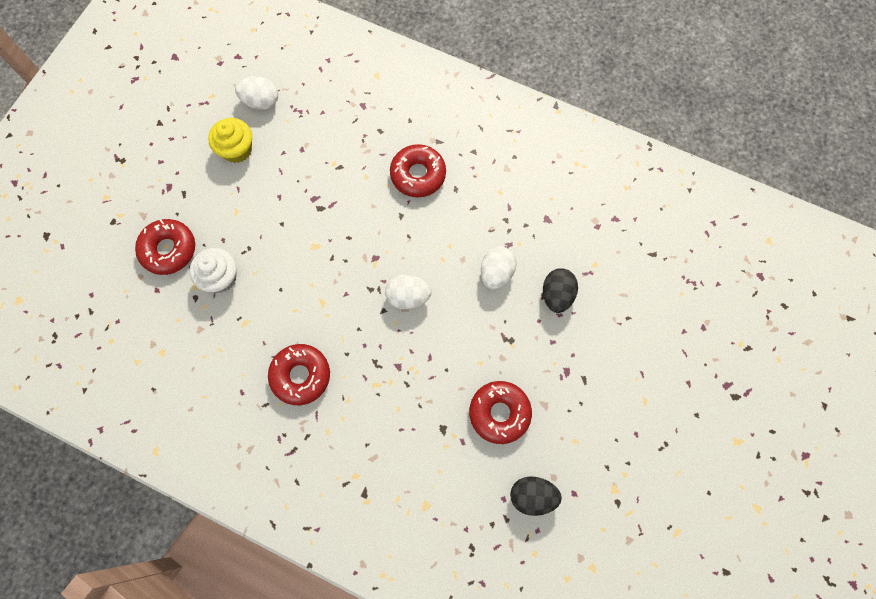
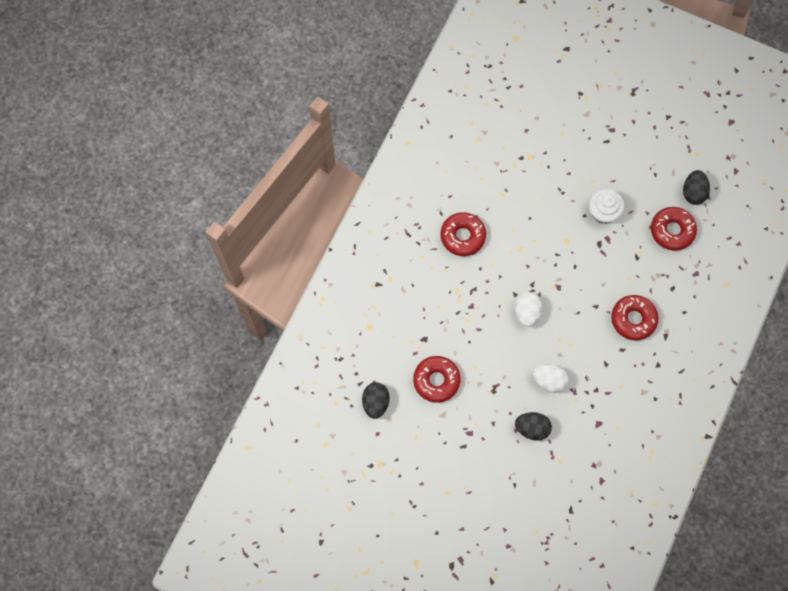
camera: 90 degrees right, 0 degrees up
red donut [135,219,195,275] -> red donut moved to [651,207,697,251]
white cupcake [190,248,237,293] -> white cupcake moved to [589,189,624,224]
yellow cupcake [208,118,252,163] -> none
white egg [235,76,278,110] -> black egg [683,170,710,205]

